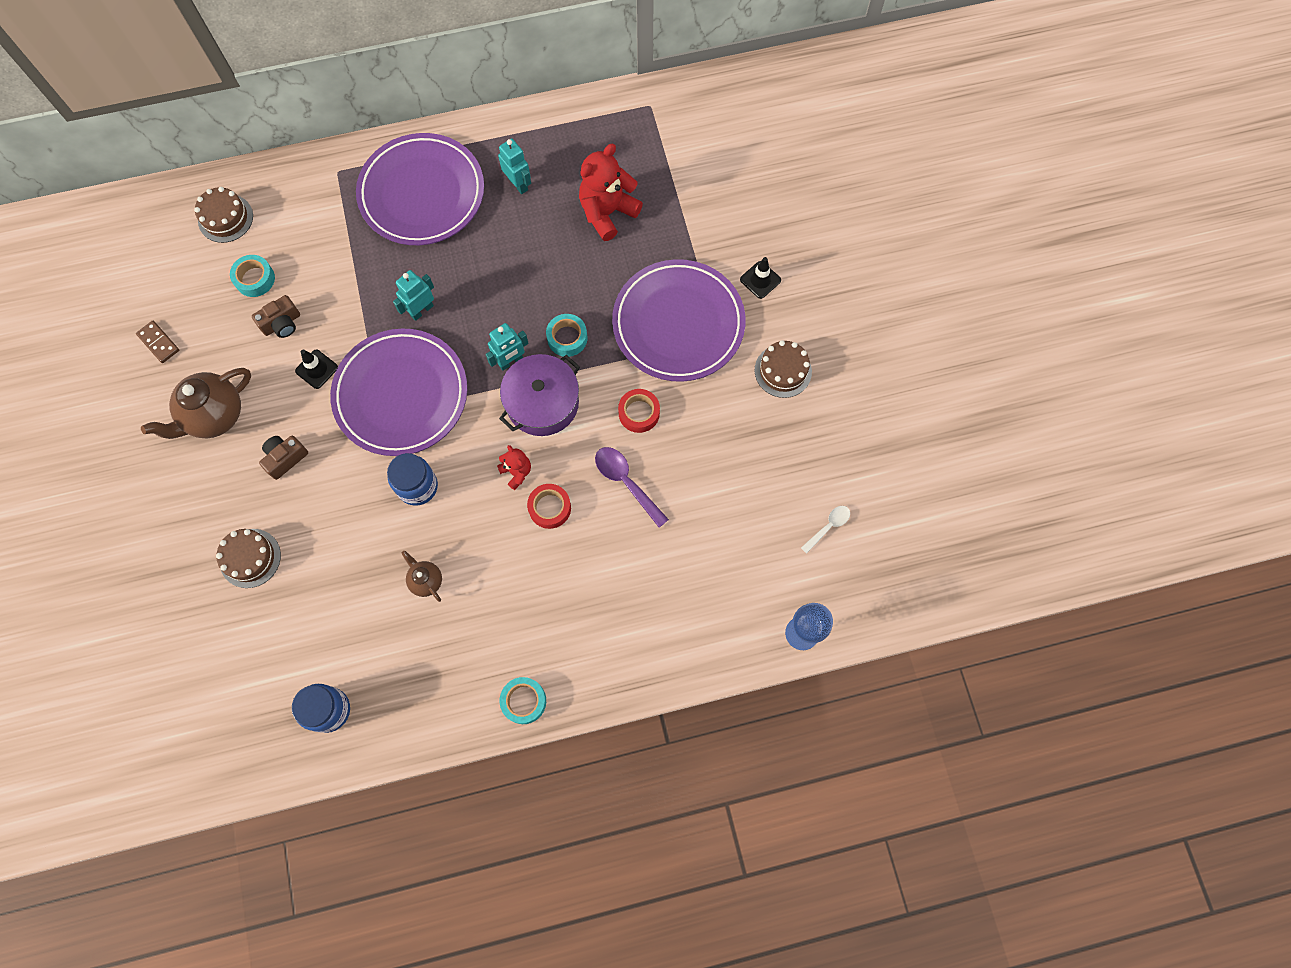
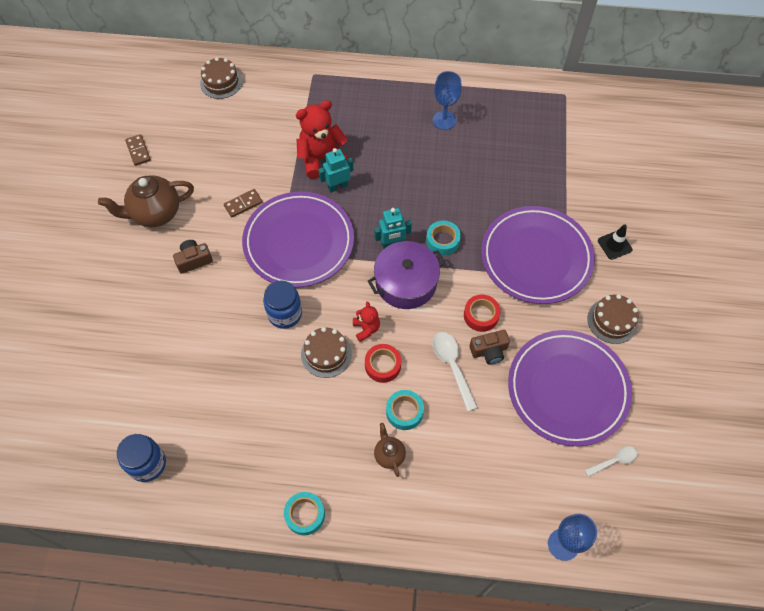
camera: 20 degrees right, 10 degrees down
brown cake [216,529,281,588] -> brown cake moved to [301,327,352,378]
turquoise tape [230,255,275,297] -> turquoise tape moved to [386,390,424,430]
brown camera [252,295,300,338] -> brown camera moved to [469,330,510,365]
black traffic cone [295,349,338,389] -> brown domino [224,189,262,217]
purple plate [356,133,484,245] -> purple plate moved to [508,330,632,446]
brown teapot [401,550,442,602] -> brown teapot moved to [374,423,406,477]
turquoise robot [498,138,531,194] -> blue goblet [433,71,462,130]
red teddy bear [579,144,643,241] -> red teddy bear moved to [296,100,349,179]
purple spoon [595,447,669,528] -> white spoon [432,332,478,412]

